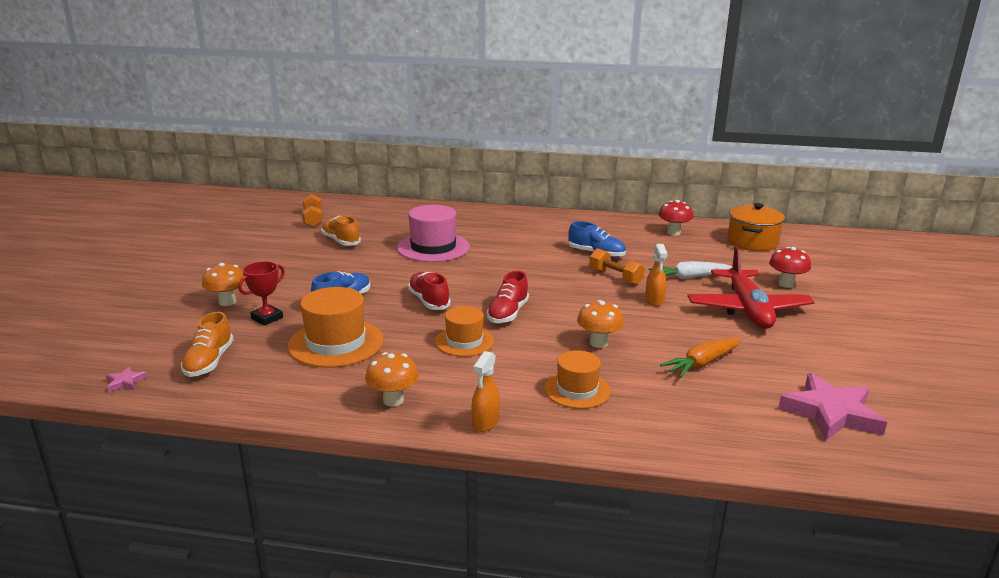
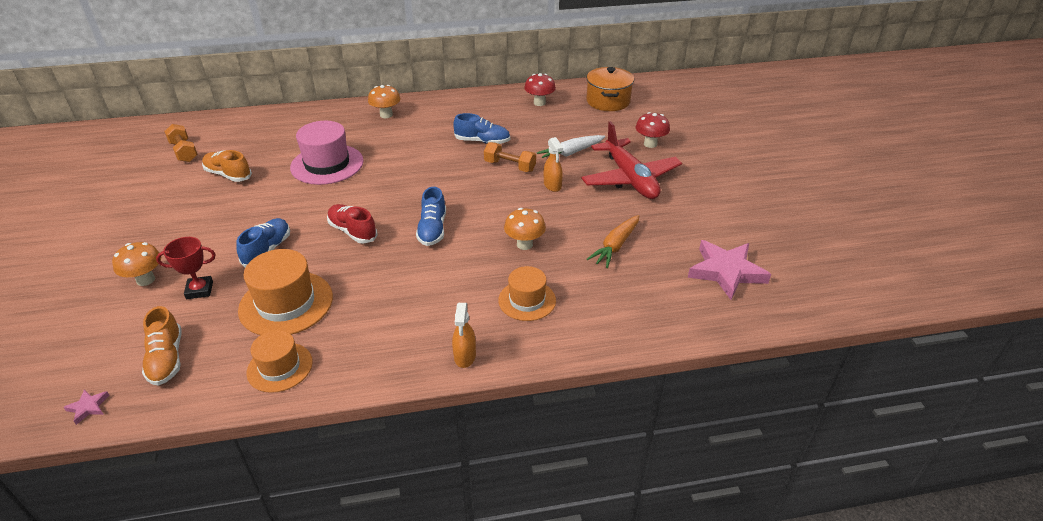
camera: 20 degrees left, 15 degrees up
red trophy [238,261,285,326] -> red trophy turned 60 degrees clockwise [156,237,216,299]
orange mushroom [365,352,419,406] -> orange mushroom moved to [368,85,401,118]
orange hat [435,306,494,357] -> orange hat moved to [246,330,313,393]
red shoe [487,271,529,323] -> blue shoe [416,187,446,246]

